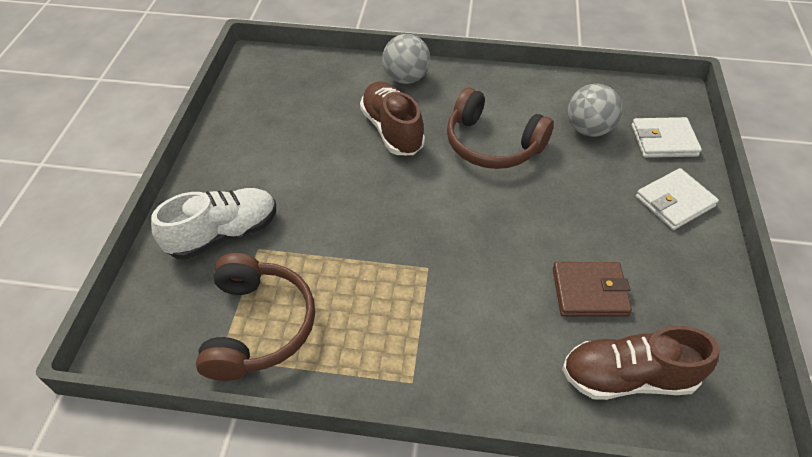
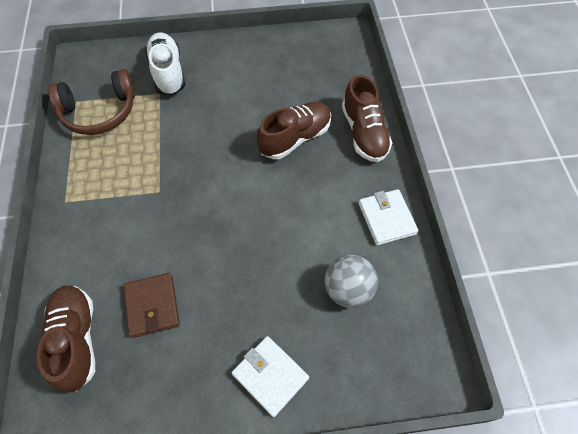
camera: 75 degrees right, 10 degrees up
white shoe [151,188,276,260] -> white shoe turned 150 degrees counterclockwise [145,32,185,95]
grey ball [382,34,430,84] -> brown shoe [342,75,392,162]
brown headphones [447,88,554,169] -> none
white wallet [632,117,702,158] -> white wallet moved to [359,189,419,245]

